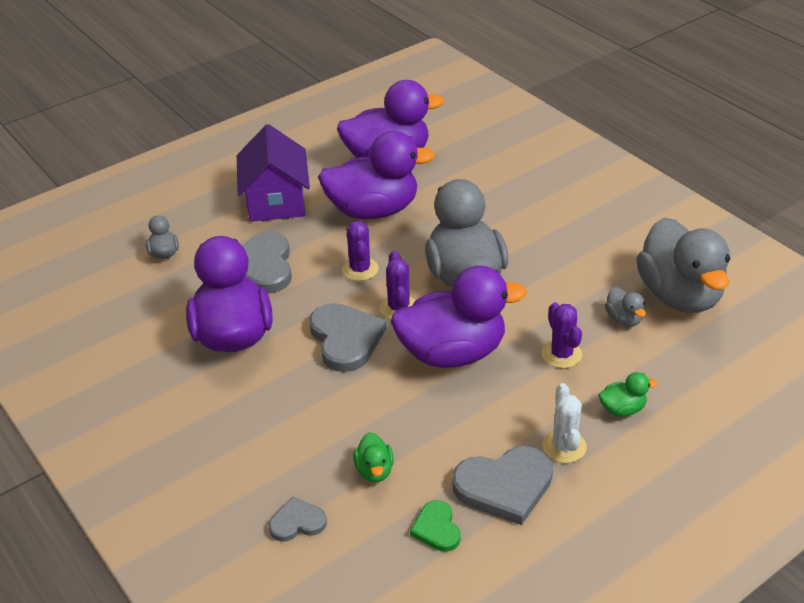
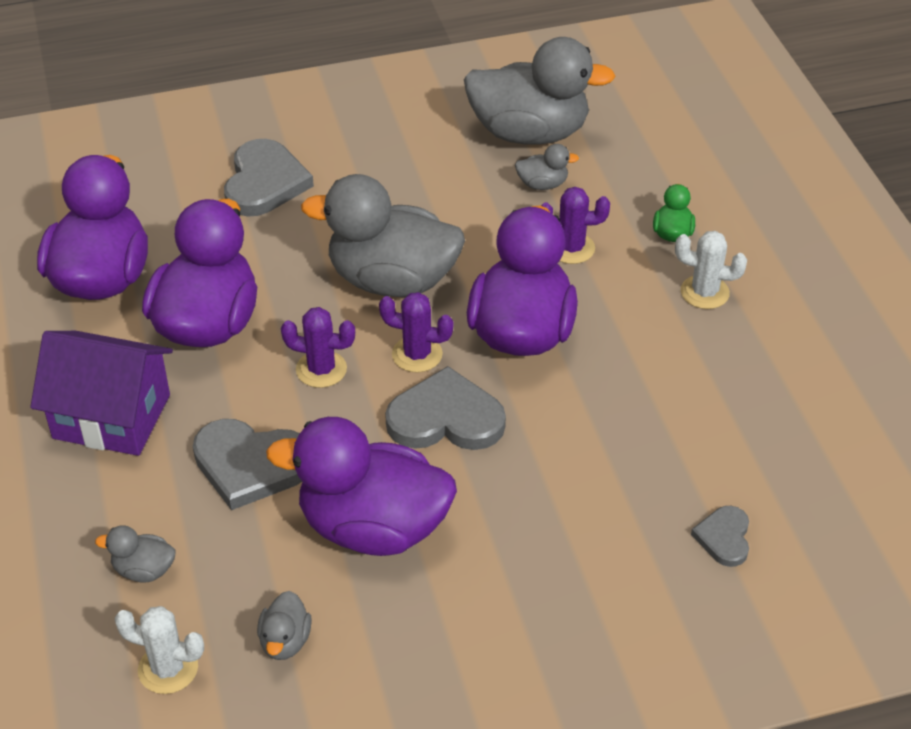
camera: 70 degrees left, 5 degrees up
green duck [353,432,394,482] -> none
green heart [410,500,461,552] -> none
grey heart [452,446,553,525] -> grey heart moved to [224,139,314,217]
none -> white cactus [115,606,204,694]
none -> grey duck [257,591,312,660]

